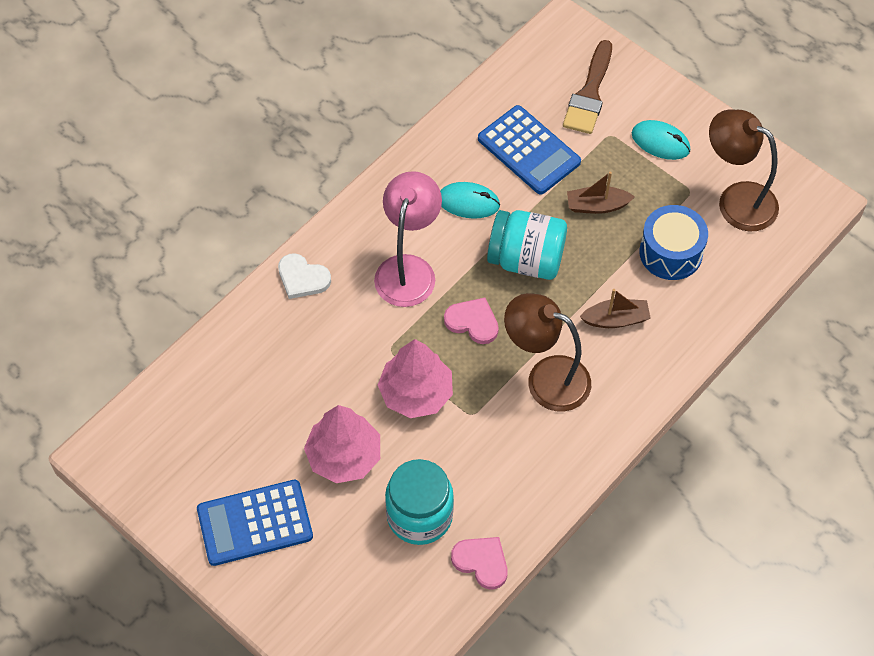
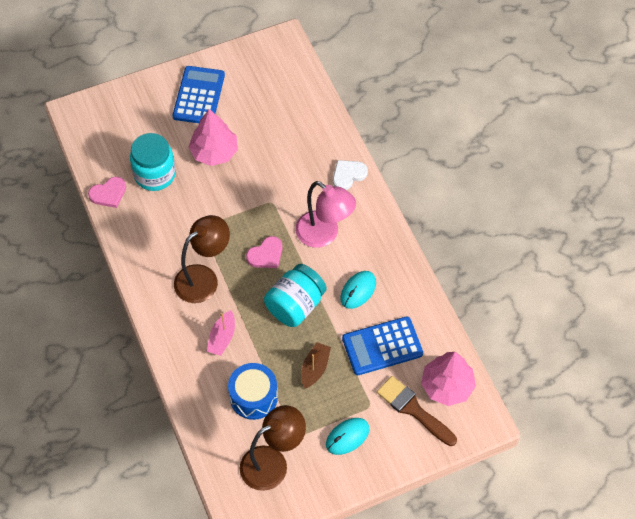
camera: 115 degrees right, 0 degrees up
pink tree [378,339,453,418] -> pink tree moved to [421,352,476,406]
brown boat [580,289,651,328] -> pink boat [207,310,235,356]

